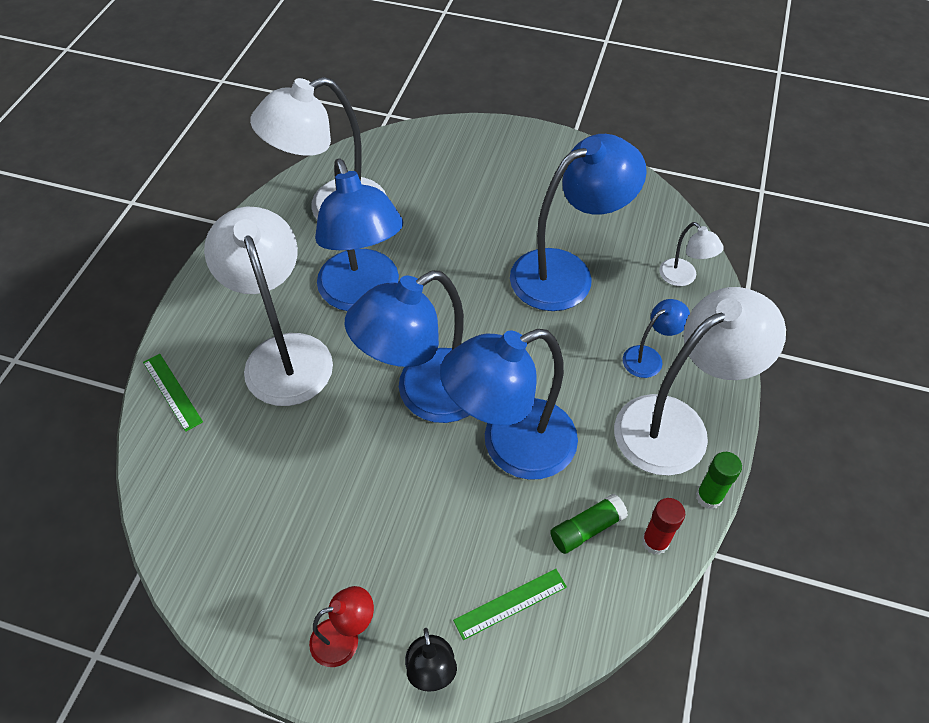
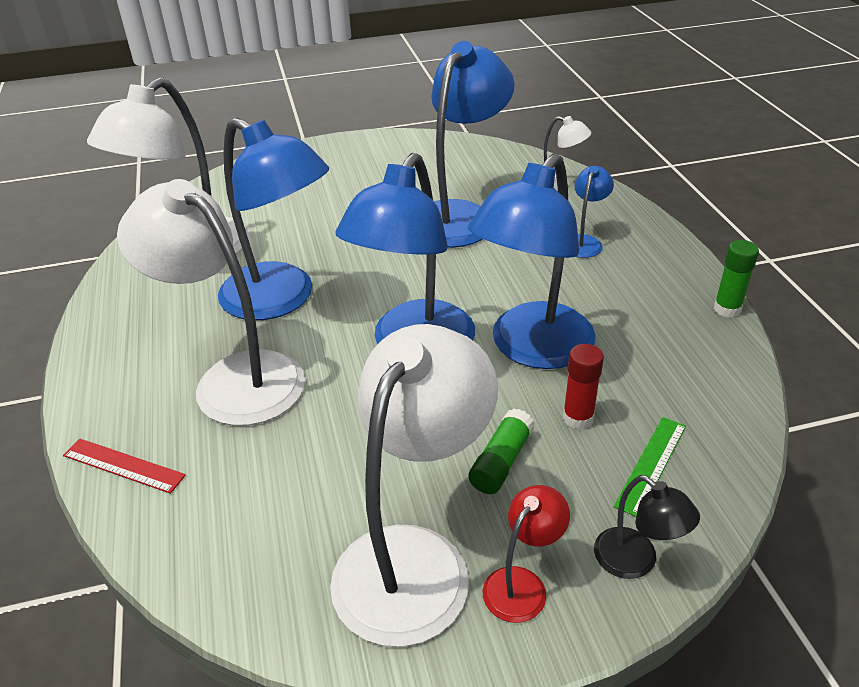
camera: 30 degrees left, 15 degrees down
green ruler [143,354,203,432] -> red ruler [63,438,186,494]
green glue stick [550,494,628,554] -> green glue stick moved to [468,408,535,494]
white lamp [614,287,786,476] -> white lamp moved to [330,324,498,647]
red glue stick [642,498,685,555] -> red glue stick moved to [563,344,604,430]

